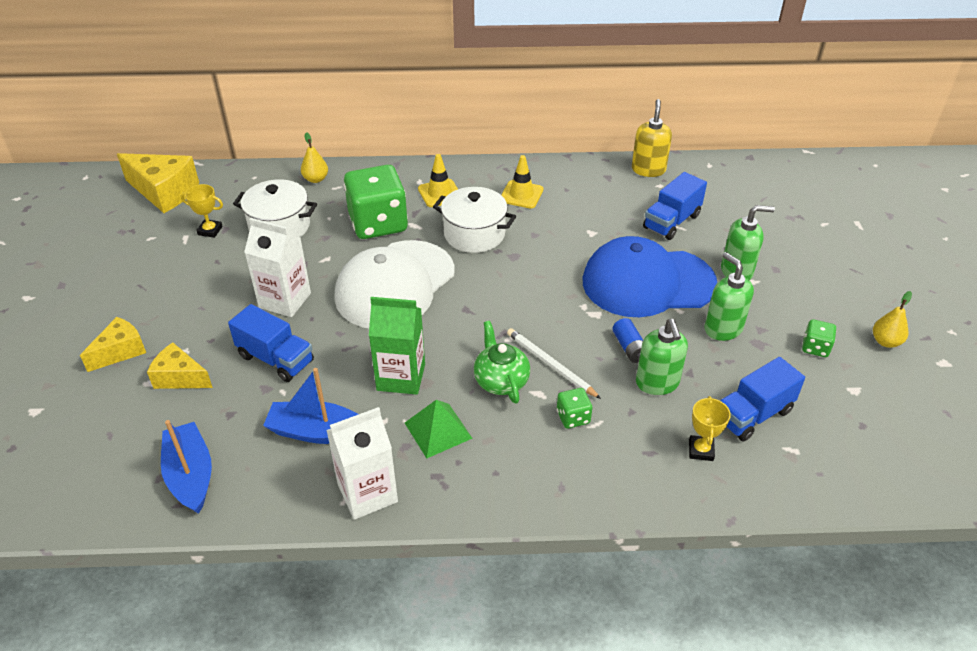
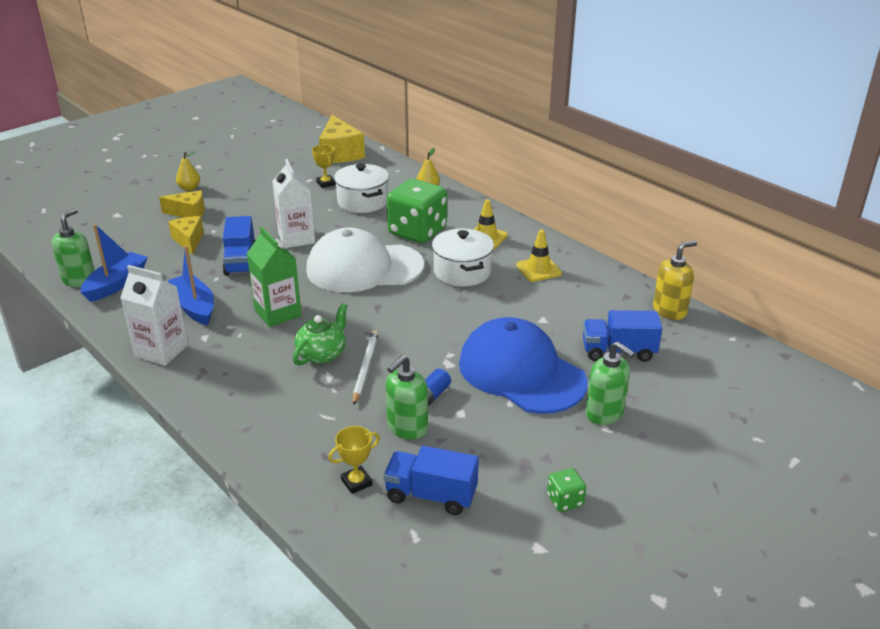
camera: 50 degrees right, 10 degrees down
green pyramid [405,400,473,458] -> none
green dice [557,388,592,429] -> none
green soap dispenser [705,252,754,341] -> green soap dispenser moved to [52,208,95,287]
yellow pear [873,291,912,348] -> yellow pear moved to [176,151,200,191]

